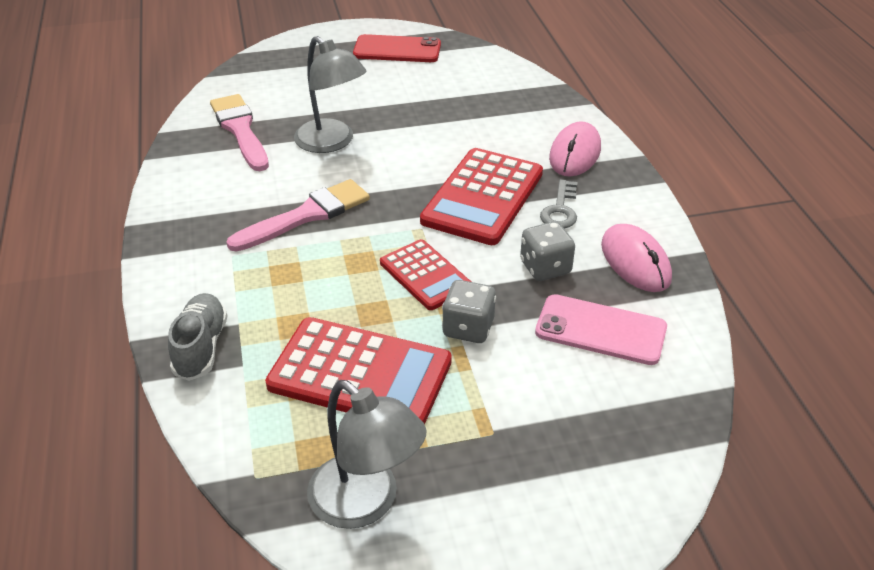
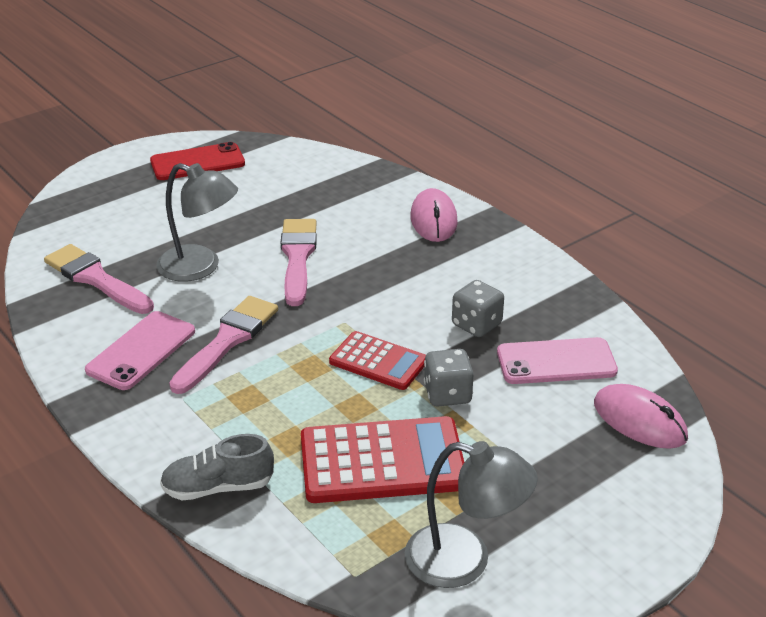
camera: 25 degrees left, 5 degrees down
grey shoe [168,293,228,381] -> grey shoe turned 75 degrees counterclockwise [160,434,274,500]
red calculator [420,148,543,245] -> none
grey key [540,179,578,228] -> none
pink mouse [601,224,672,292] -> pink mouse moved to [594,384,688,449]
none -> pink phone [85,311,195,390]
none -> pink brush [281,219,317,306]

